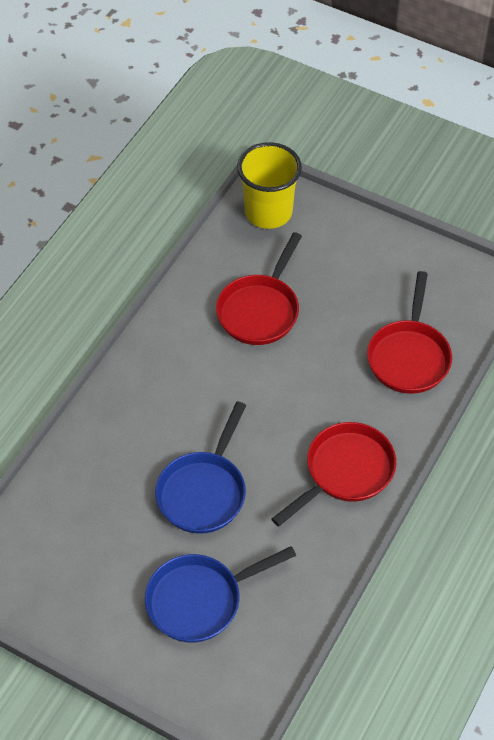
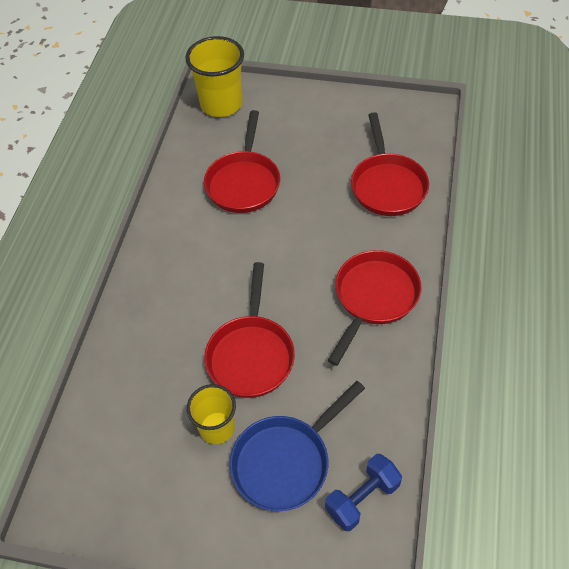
camera: 15 degrees left, 0 degrees up
blue pan [155,401,246,534] -> red pan [204,262,295,398]
none -> yellow cup [187,384,236,444]
none -> blue dumbbell [325,454,402,531]

